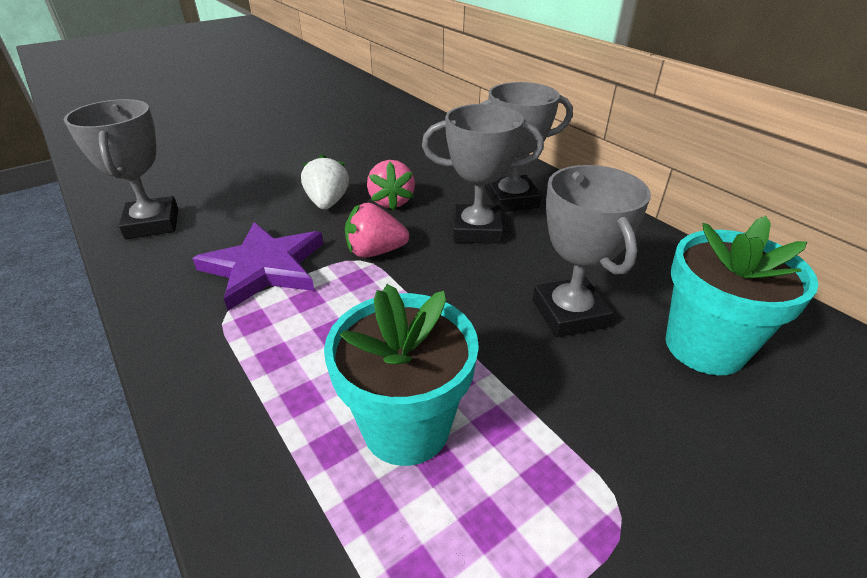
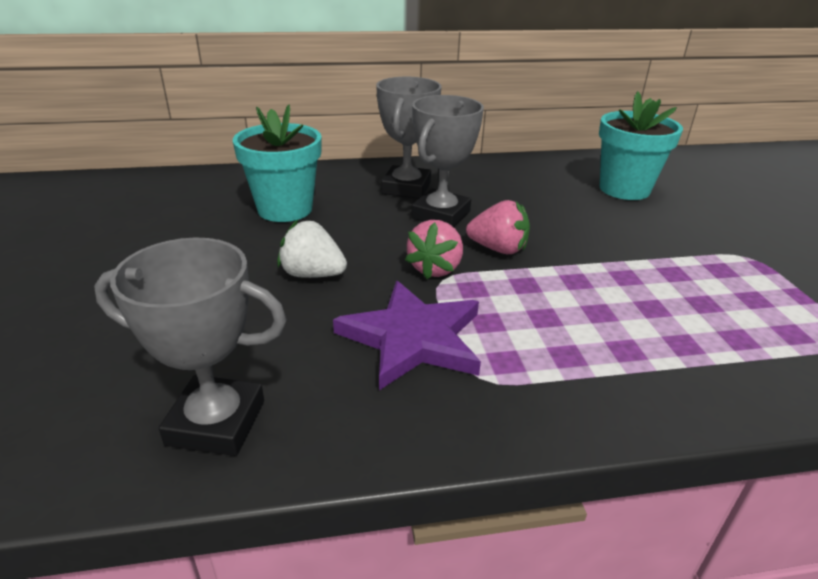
camera: 65 degrees left, 5 degrees down
turquoise flower pot [324,284,479,466] -> turquoise flower pot moved to [233,104,322,222]
pink strawberry [367,160,415,211] -> pink strawberry moved to [466,200,530,254]
grey trophy [533,165,651,337] -> none

